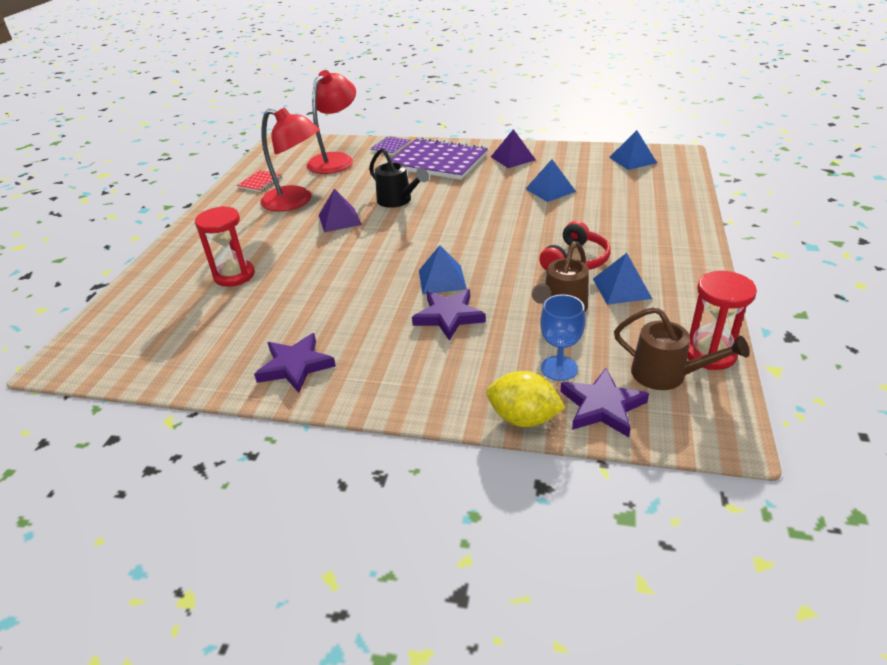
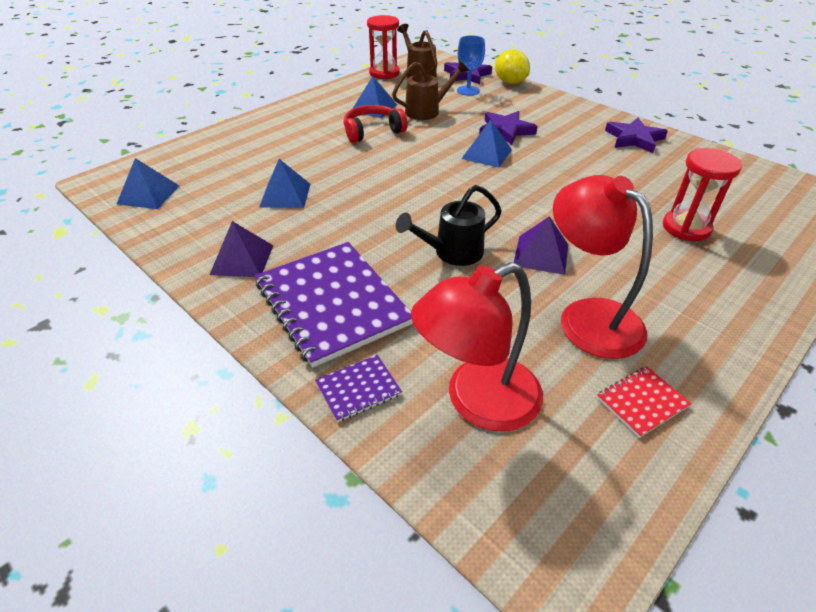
camera: 150 degrees left, 5 degrees up
black watering can [369,148,429,208] -> black watering can turned 105 degrees counterclockwise [396,185,502,266]

